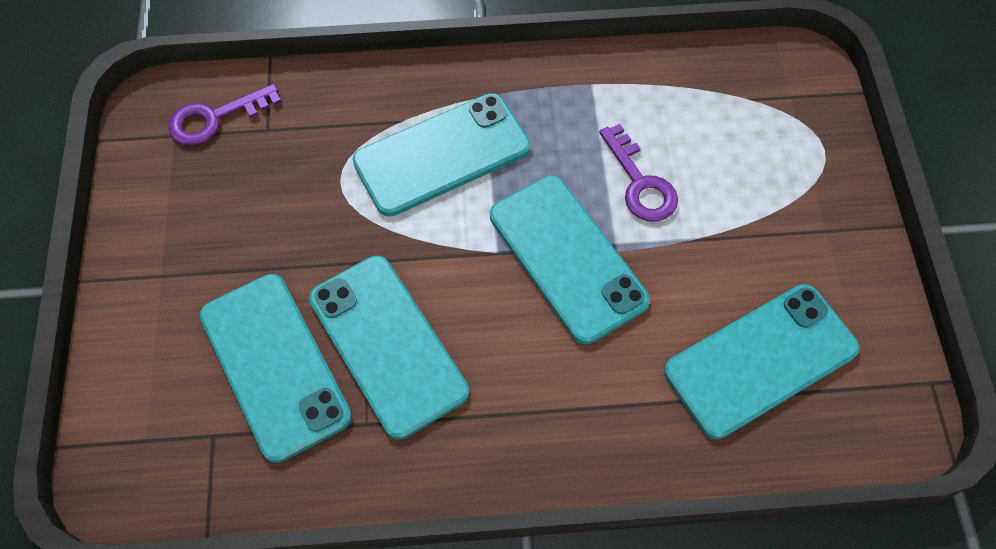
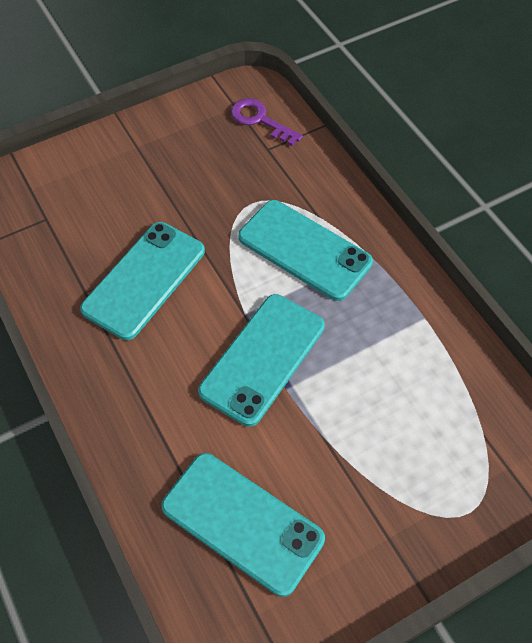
camera: 65 degrees right, 5 degrees down
turquoise phone [200,274,352,463] -> none
purple key [599,124,678,222] -> none

